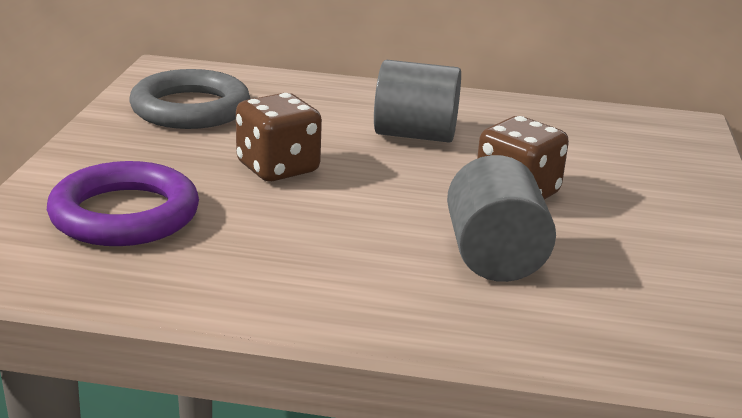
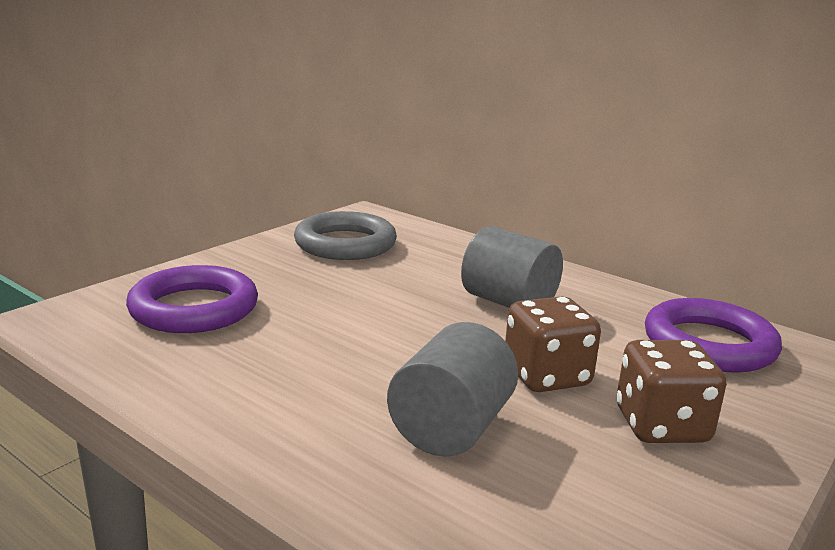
camera: 30 degrees right, 5 degrees down
brown dice [236,93,322,181] -> brown dice moved to [616,340,726,443]
none -> purple ring [645,298,782,373]

